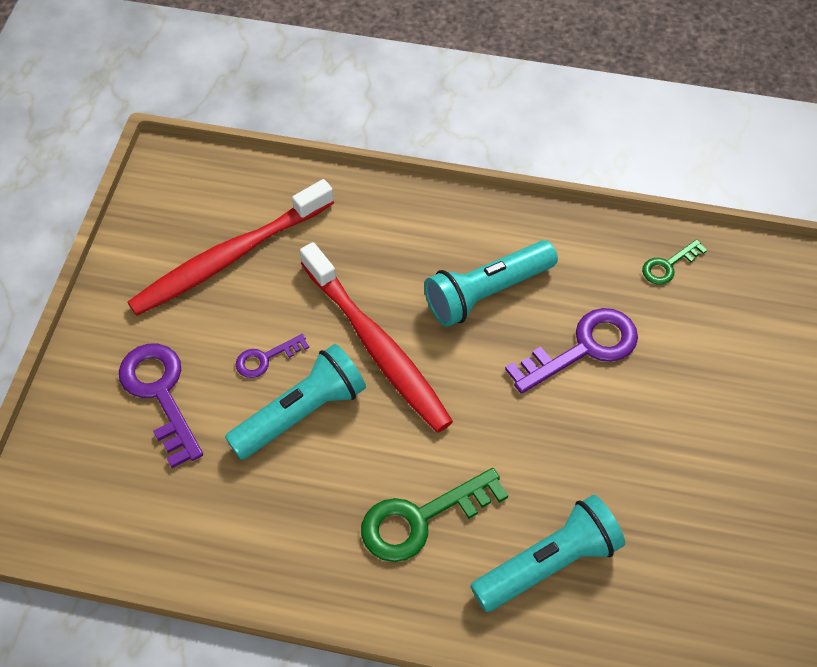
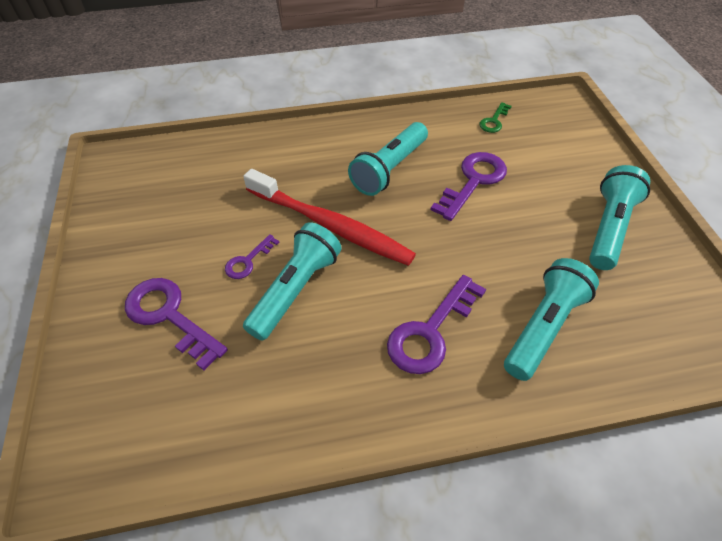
camera: 25 degrees left, 5 degrees down
red toothbrush [127,179,334,316] -> none
green key [361,468,508,562] -> purple key [387,275,486,374]
none -> turquoise flashlight [589,165,650,270]

